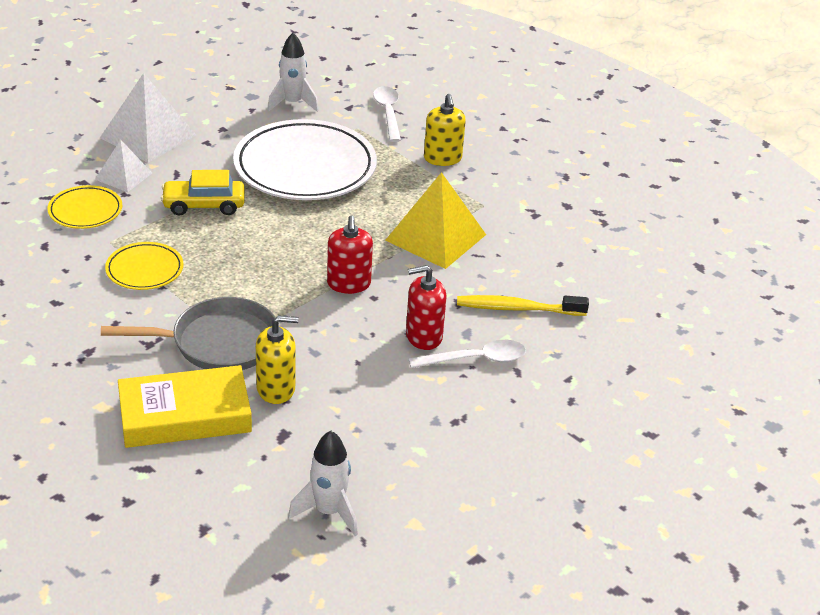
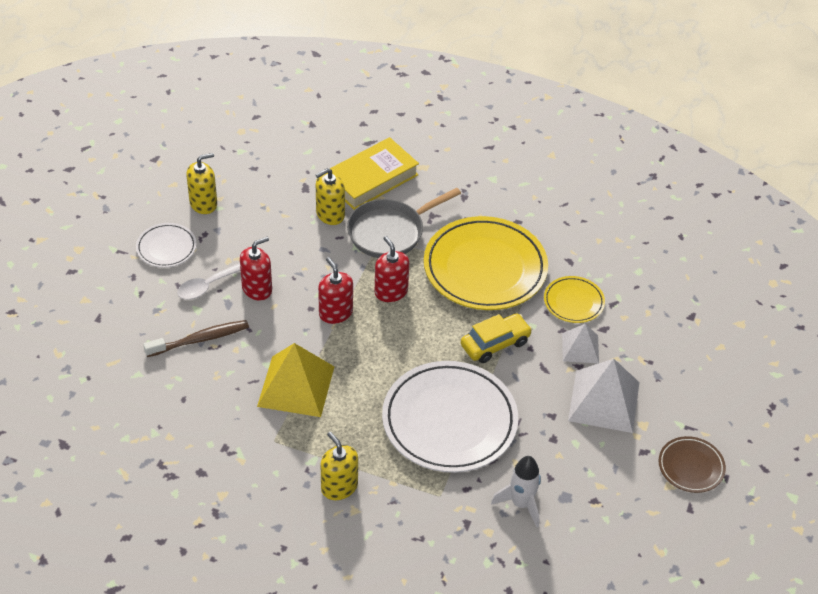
camera: 155 degrees right, 10 degrees up
yellow plate [105,242,184,290] -> yellow plate [424,216,548,310], size x2.07
white rocket [288,431,358,536] -> none
white spoon [373,86,401,142] -> none
yellow toothbrush [457,295,589,316] -> brown toothbrush [143,320,249,357]
none -> white plate [136,223,197,268]
none -> yellow soap dispenser [186,153,217,214]
none -> red soap dispenser [375,236,409,302]
none -> brown plate [658,436,726,493]

